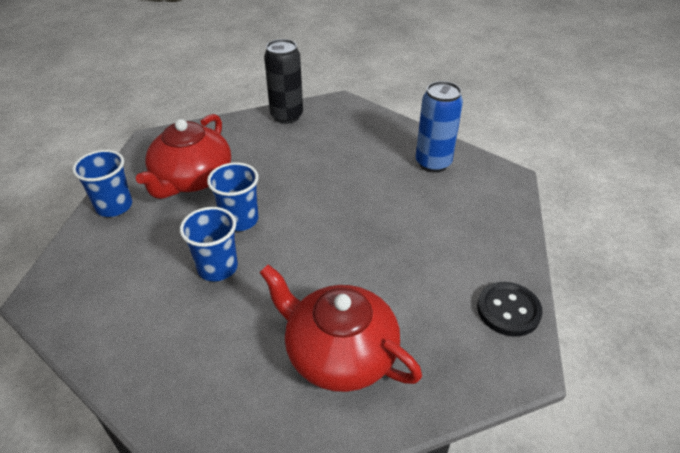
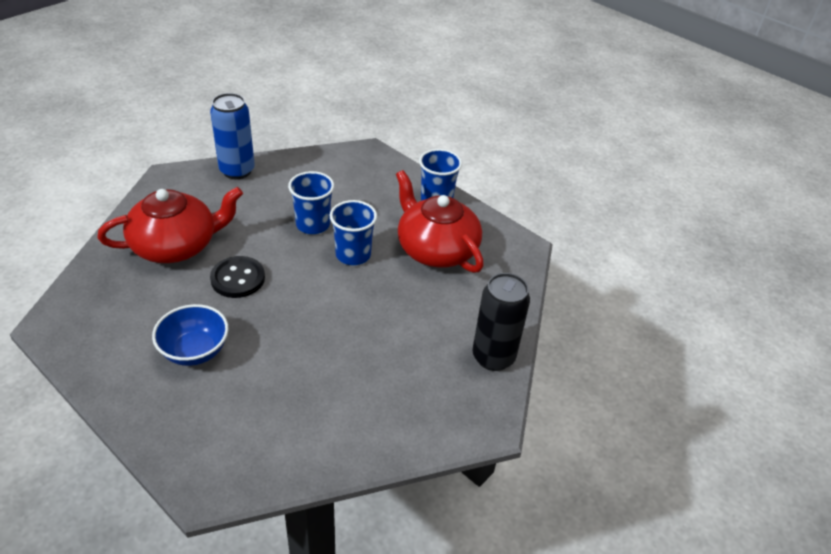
camera: 120 degrees right, 0 degrees up
blue can [415,81,463,173] -> blue can moved to [210,93,255,179]
black button [477,282,543,337] -> black button moved to [210,256,265,298]
none -> blue bowl [152,304,229,366]

